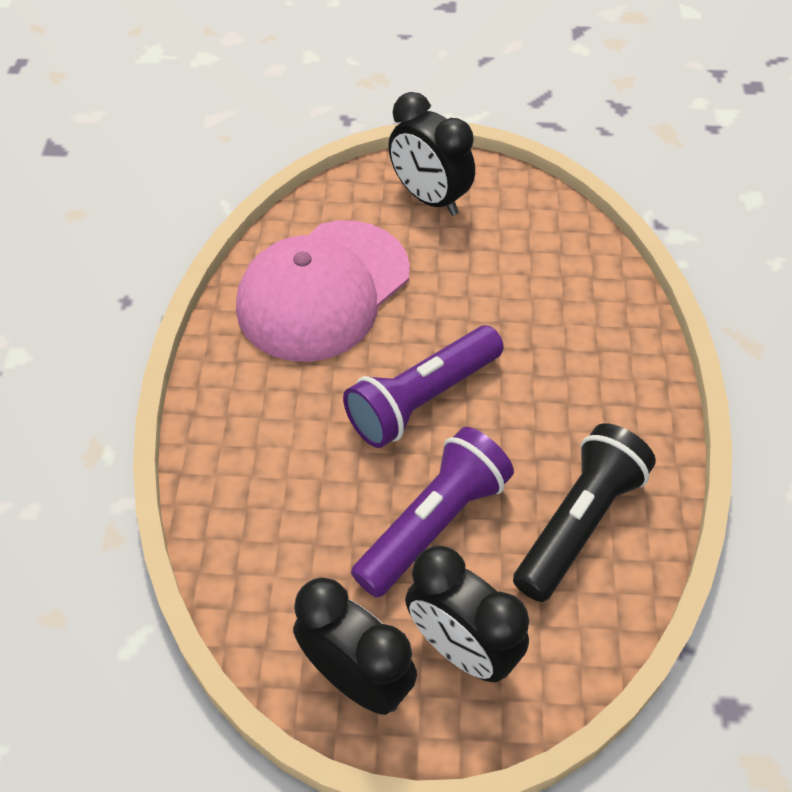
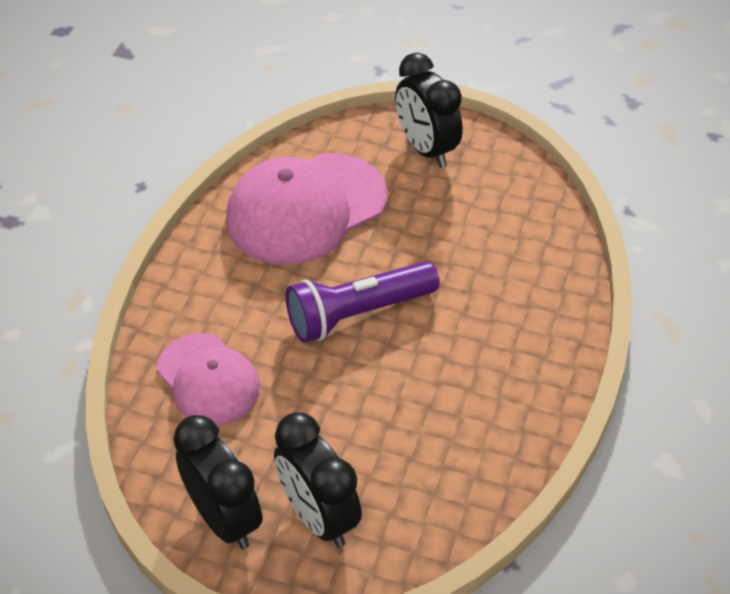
camera: 15 degrees right, 5 degrees down
purple flashlight [351,427,514,598] -> none
black flashlight [513,423,656,602] -> none
none -> pink cap [157,333,260,425]

